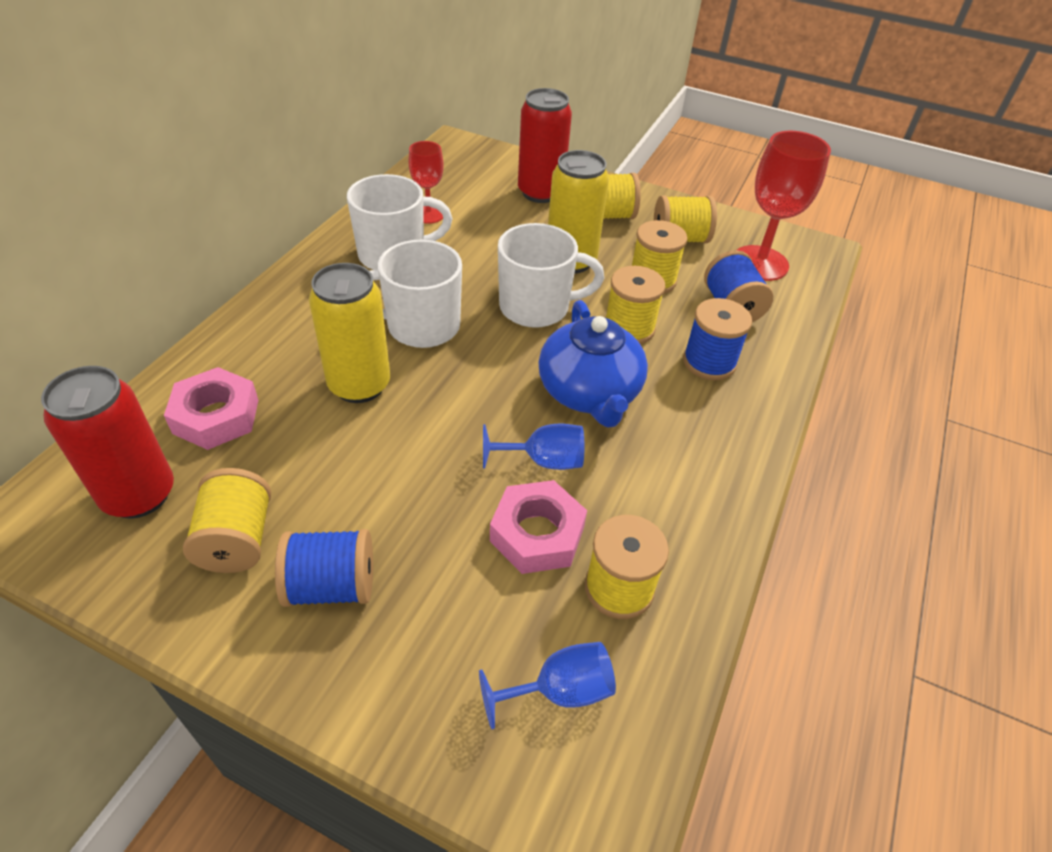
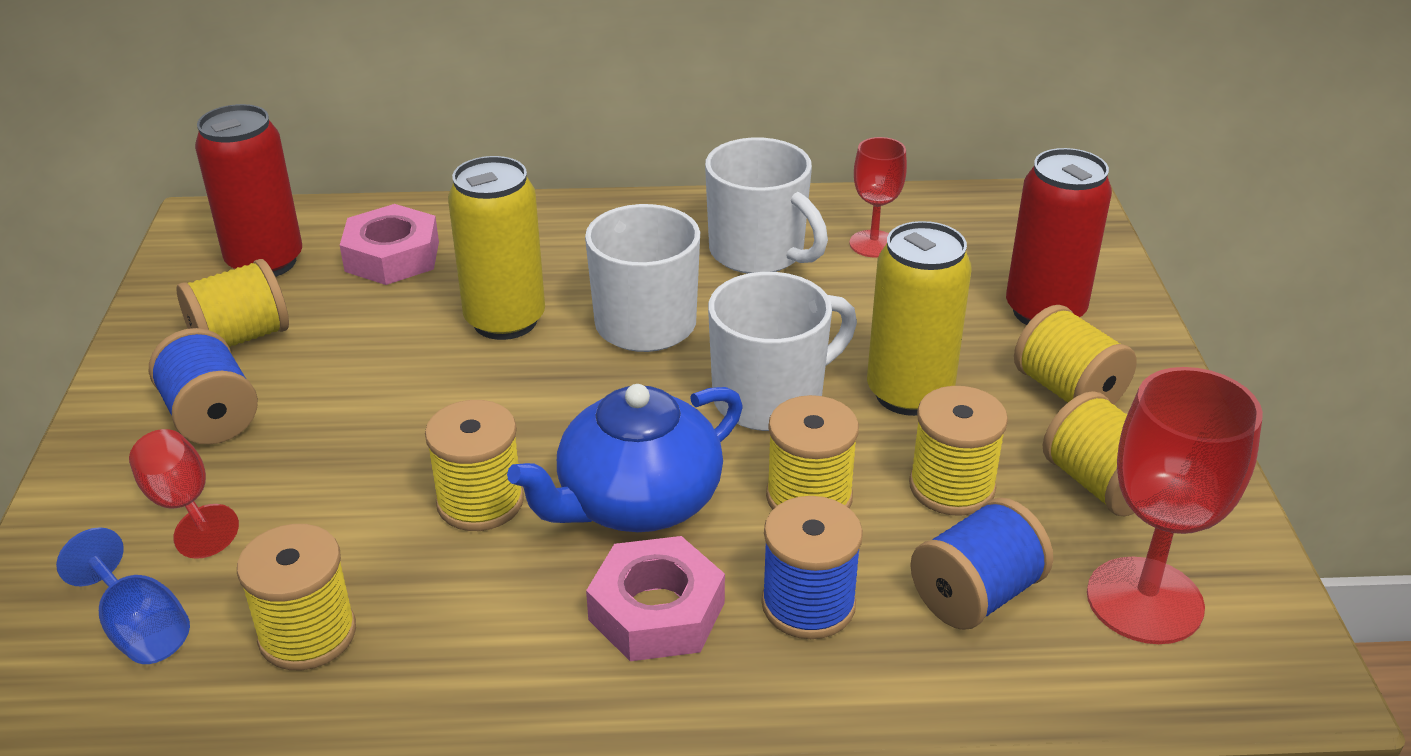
camera: 65 degrees right, 10 degrees down
blue goblet [483,424,584,470] -> yellow spool [425,400,524,531]
pink nut [490,480,587,574] -> pink nut moved to [586,536,725,661]
white mug [498,223,605,328] -> white mug turned 90 degrees counterclockwise [708,272,857,431]
none -> red goblet [129,429,239,559]

